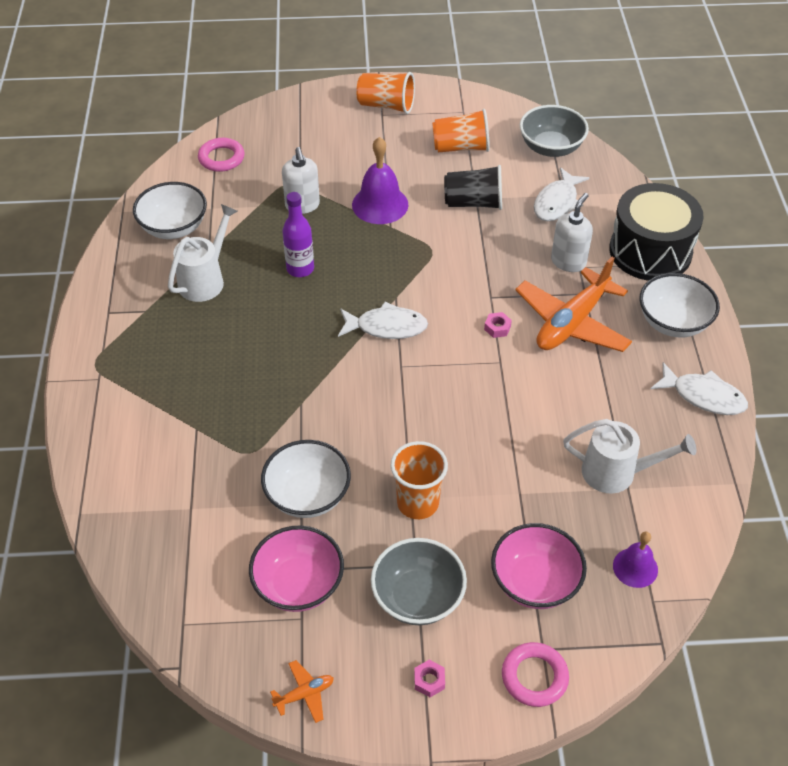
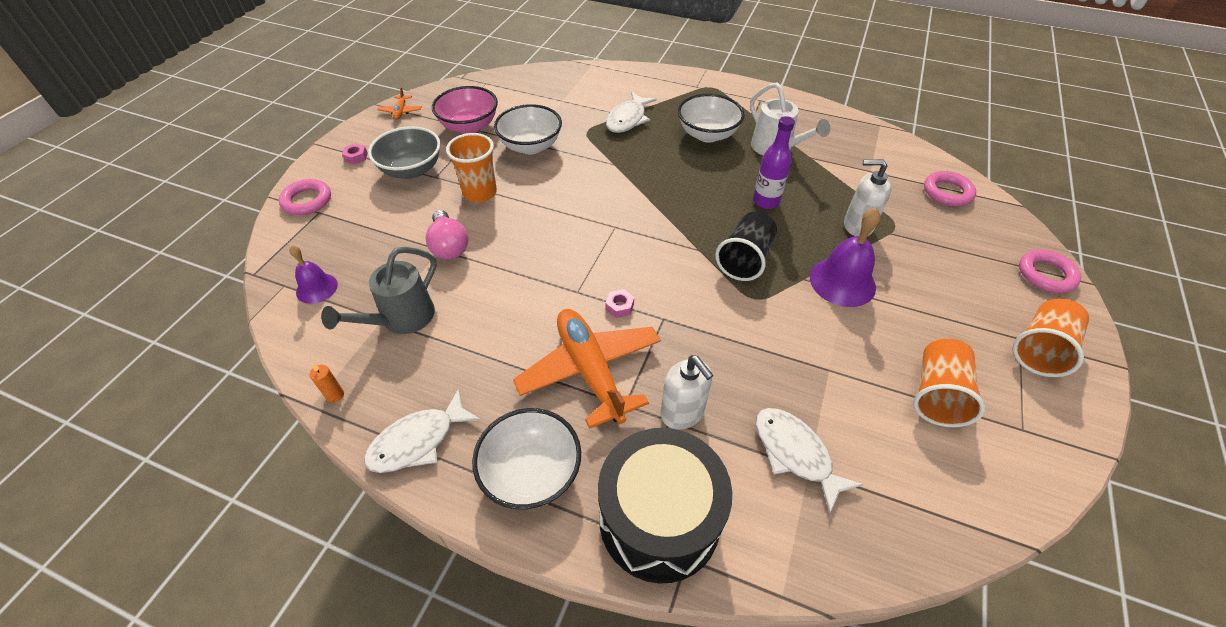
camera: 115 degrees right, 0 degrees up
white bowl [133,182,207,239] -> white bowl moved to [678,94,745,143]
white fish [338,302,428,339] -> white fish moved to [606,92,657,133]
black cup [444,165,502,210] -> black cup moved to [715,211,777,281]
pink bowl [491,523,587,609] -> none
grey bowl [520,105,589,157] -> none
white watering can [563,419,696,494] -> grey watering can [321,247,437,334]
none -> orange candle [310,364,344,403]
none -> pink light bulb [426,210,469,260]
none -> pink ring [1019,250,1081,293]

